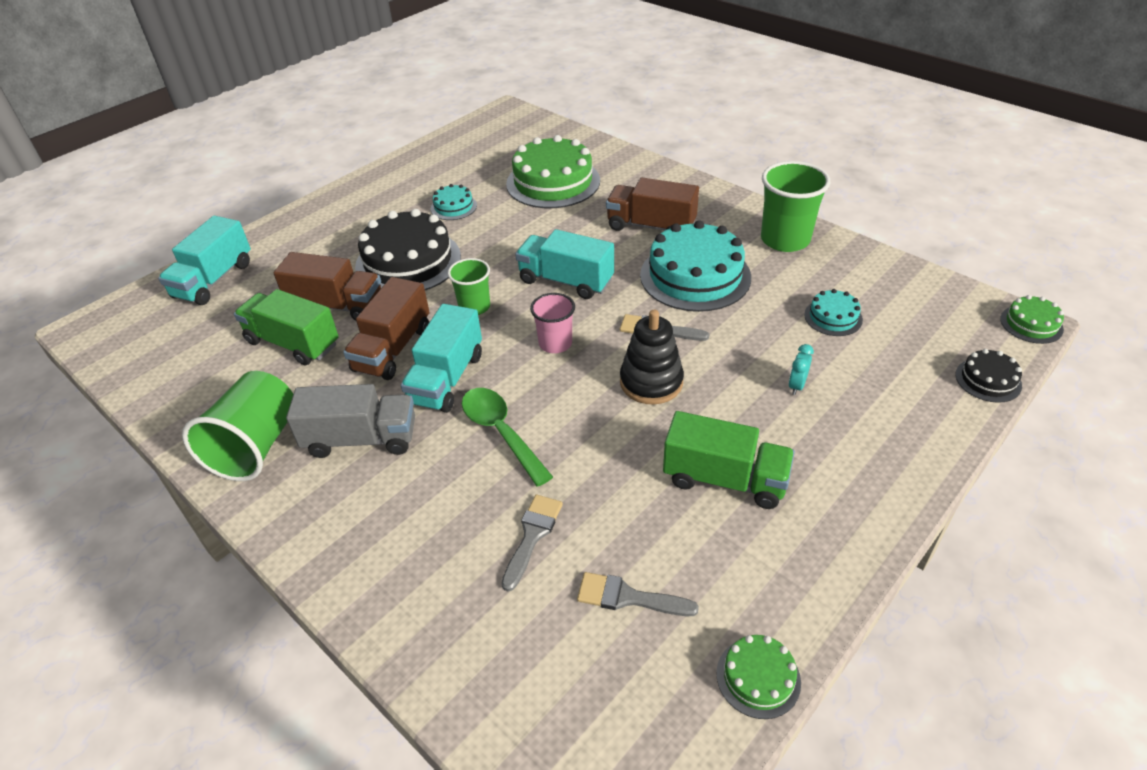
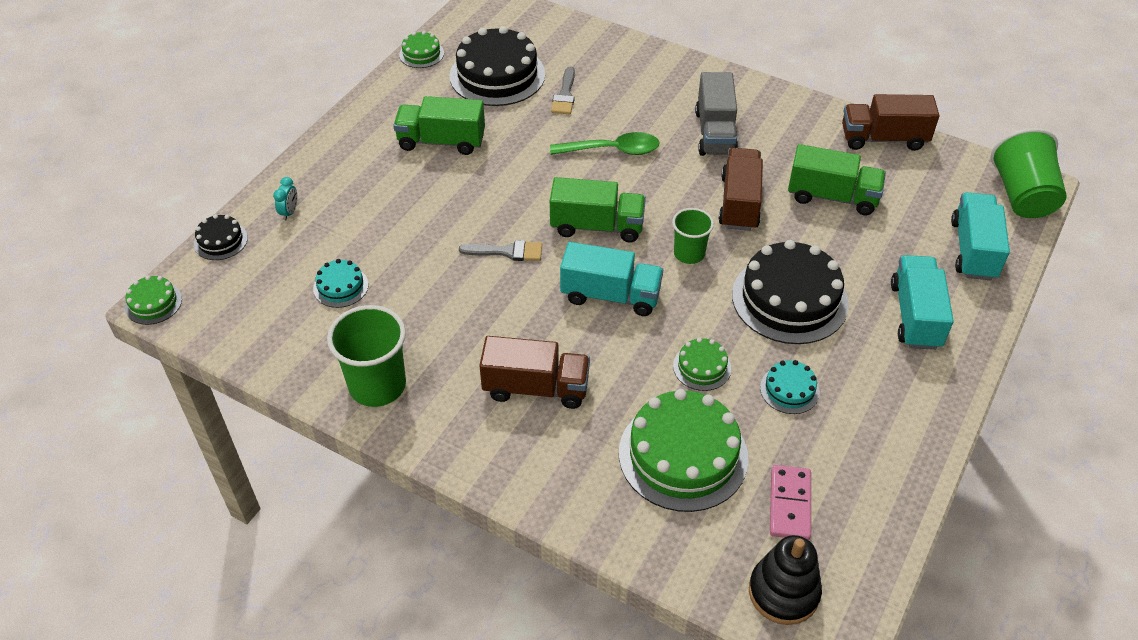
camera: 165 degrees right, 5 degrees up
green cup [182,371,293,481] -> green cup moved to [991,128,1067,218]
brown truck [274,252,381,321] -> brown truck moved to [842,94,940,151]
grey truck [286,384,415,458] -> grey truck turned 75 degrees counterclockwise [695,72,738,156]
turquoise truck [401,304,482,413] -> turquoise truck moved to [891,255,954,350]
green spoon [462,388,553,487] -> green spoon turned 45 degrees counterclockwise [550,132,660,155]
pink cup [530,293,575,353] -> green truck [550,177,646,243]
grey brush [577,572,699,616] -> black cake [450,26,545,106]
black stacking toy [620,310,684,404] -> black stacking toy moved to [749,535,822,625]
turquoise cake [640,220,751,312] -> none
turquoise clock [789,344,814,395] -> turquoise clock moved to [273,177,297,220]
none -> green cake [673,338,731,391]
none -> pink domino [770,465,811,540]

